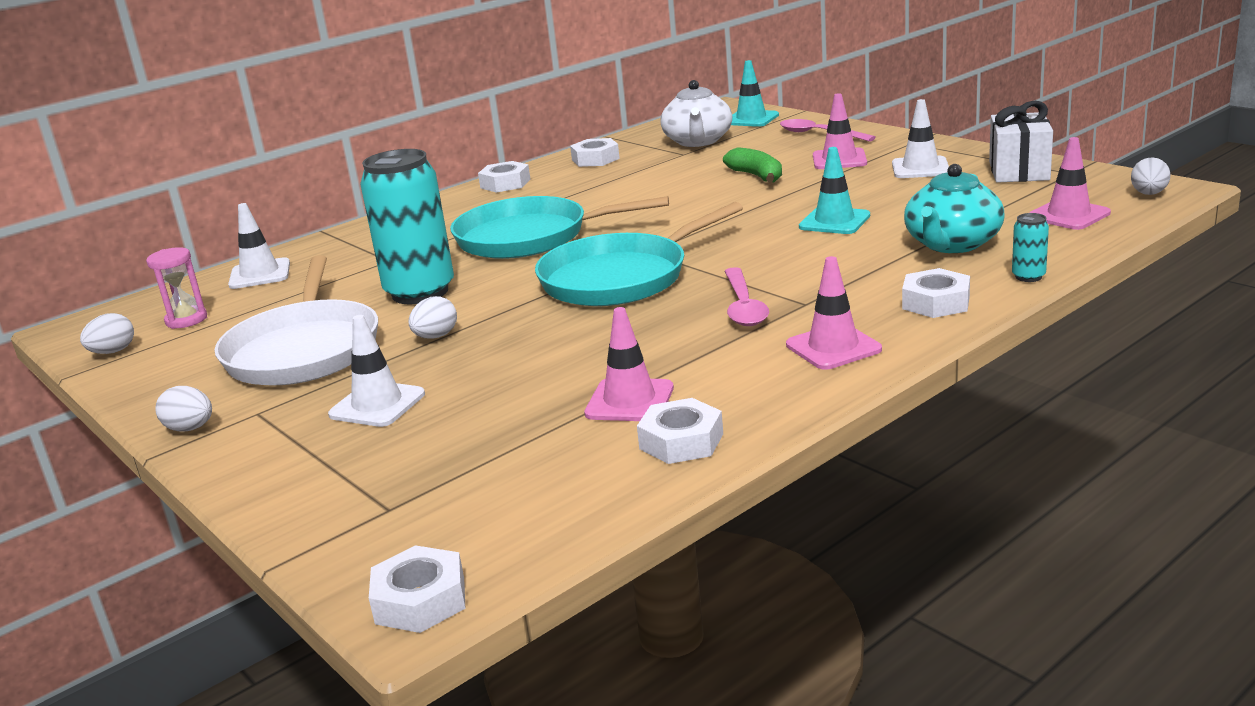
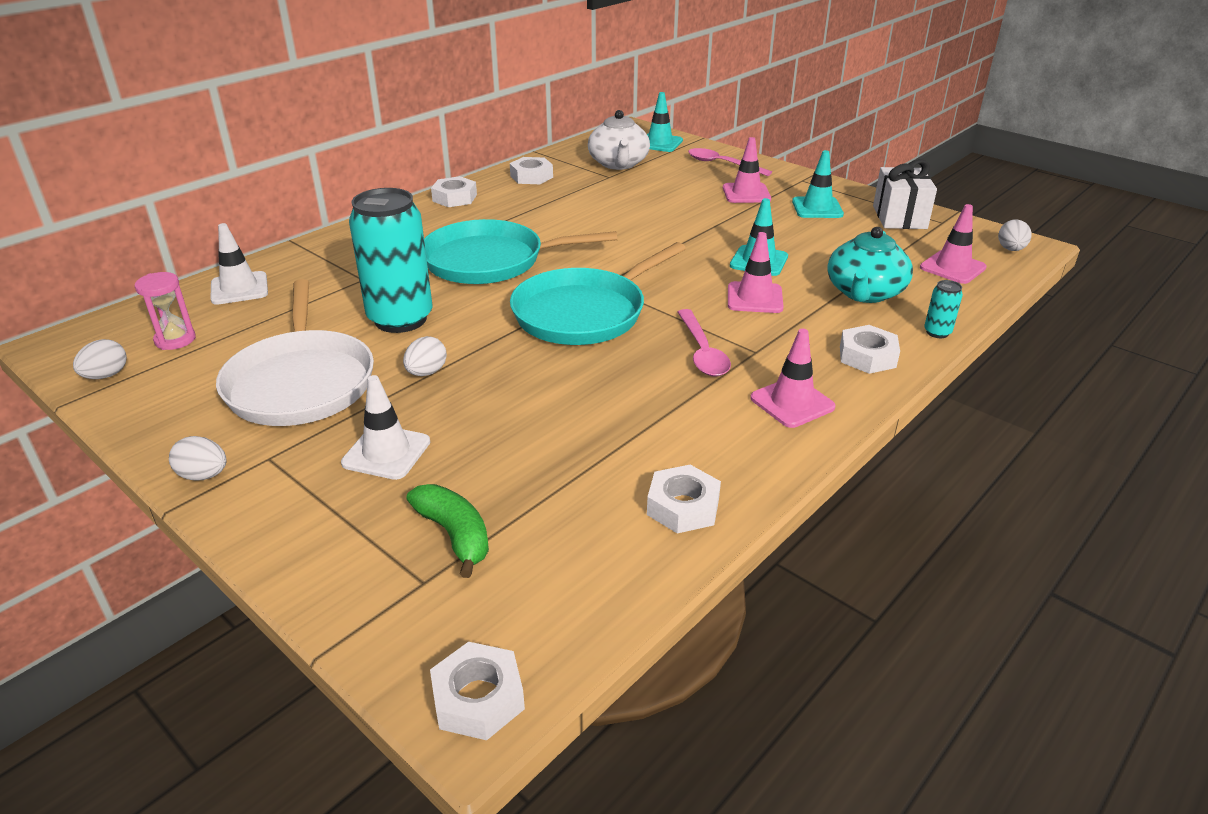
camera: 10 degrees left, 10 degrees up
pink traffic cone [584,307,674,421] -> pink traffic cone moved to [728,232,784,313]
green banana [723,147,782,182] -> green banana moved to [407,484,489,578]
white traffic cone [892,99,949,178] -> turquoise traffic cone [792,150,844,218]

